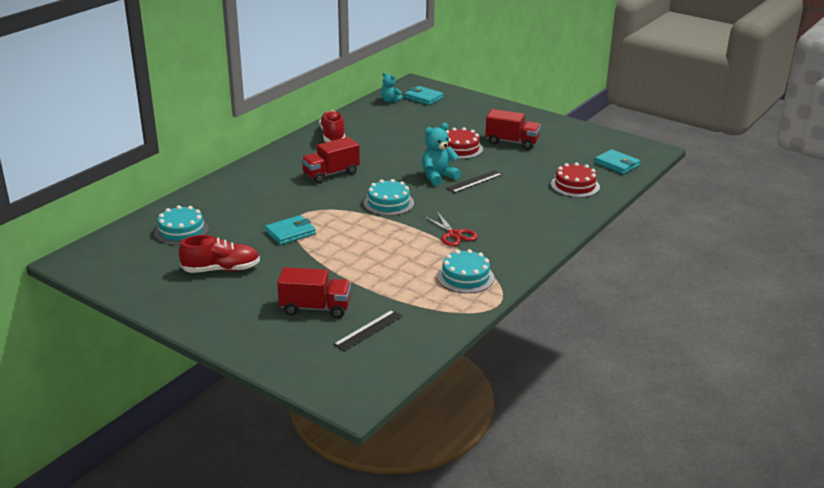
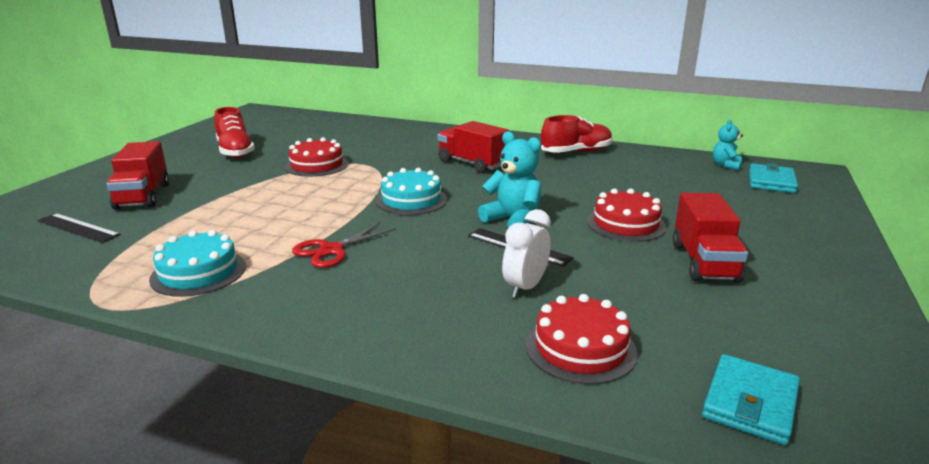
camera: 75 degrees right, 5 degrees down
turquoise cake [154,205,209,245] -> none
turquoise wallet [265,215,316,245] -> red cake [285,137,348,177]
none -> white clock [502,209,551,298]

